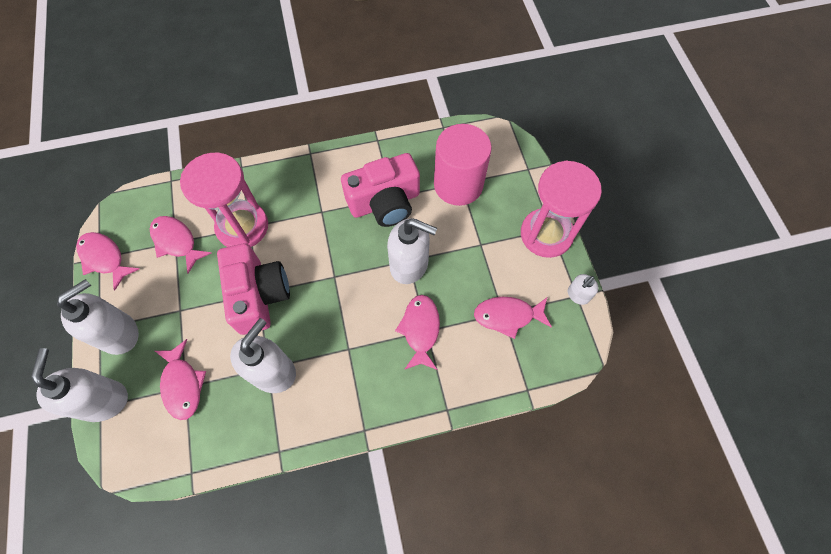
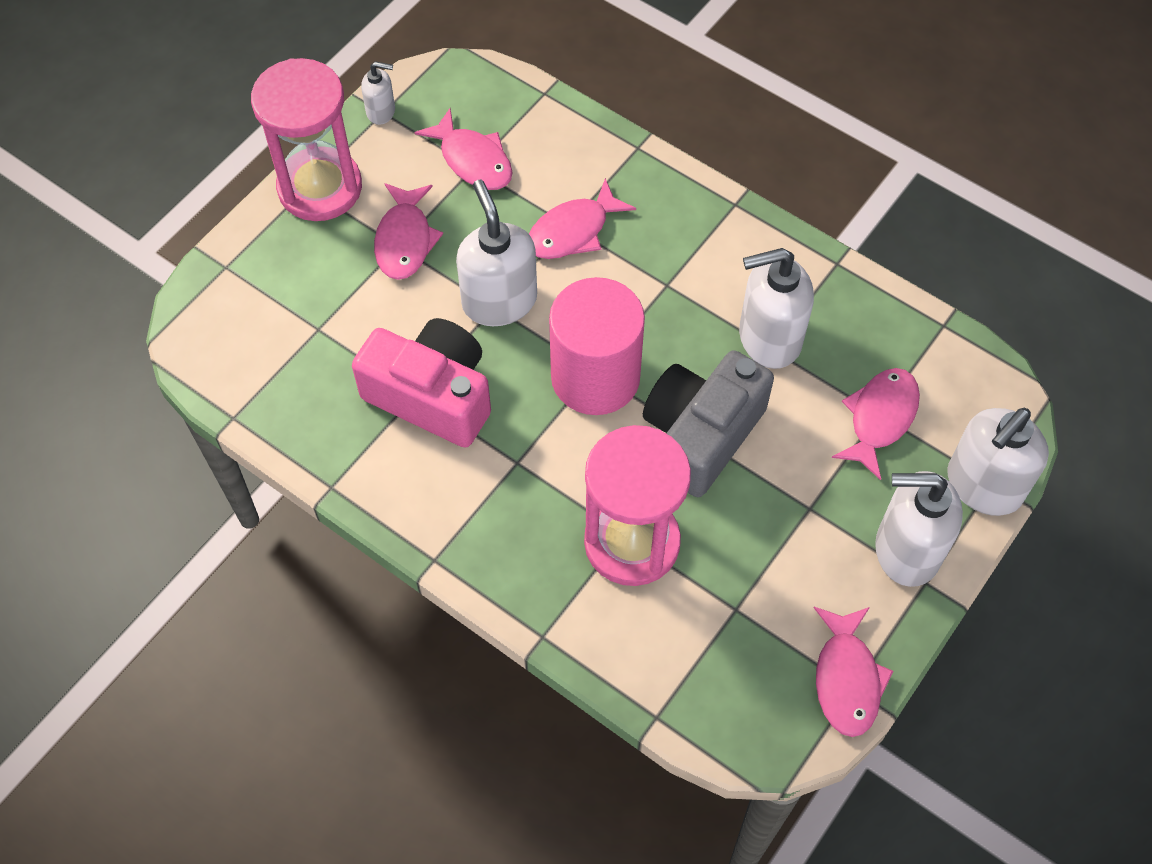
camera: 130 degrees left, 5 degrees down
pink fish [150,216,212,273] -> pink fish moved to [374,183,443,280]
pink camera [217,243,290,335] -> grey camera [643,350,774,497]
pink cylinder [434,124,492,206] -> pink cylinder moved to [549,277,645,415]

